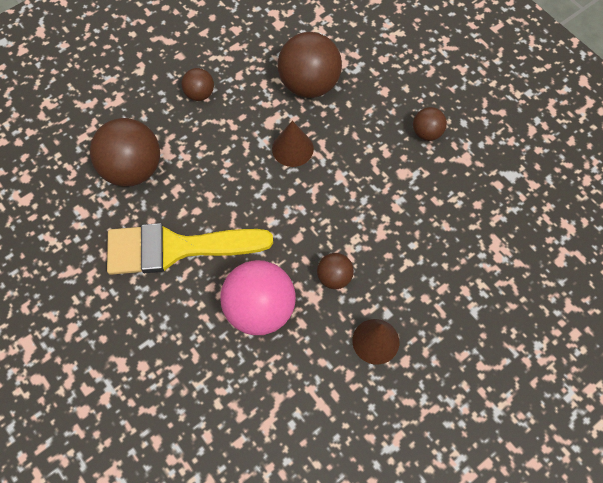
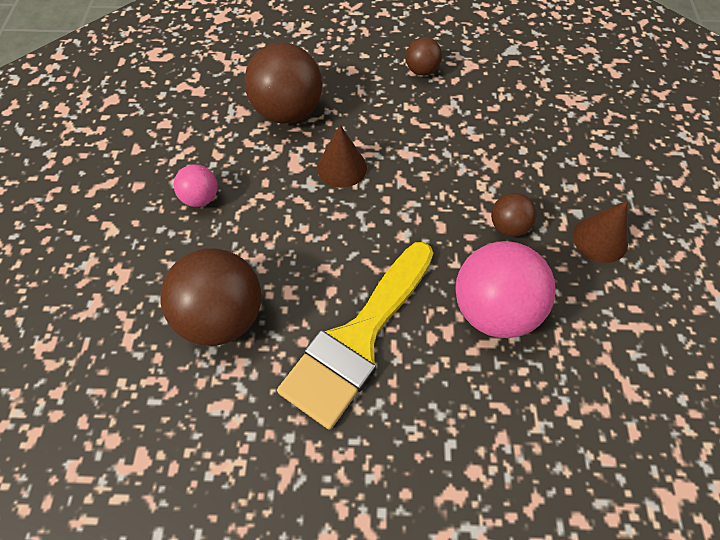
camera: 50 degrees left, 5 degrees down
brown ball [181,68,214,101] -> pink ball [174,164,218,207]

